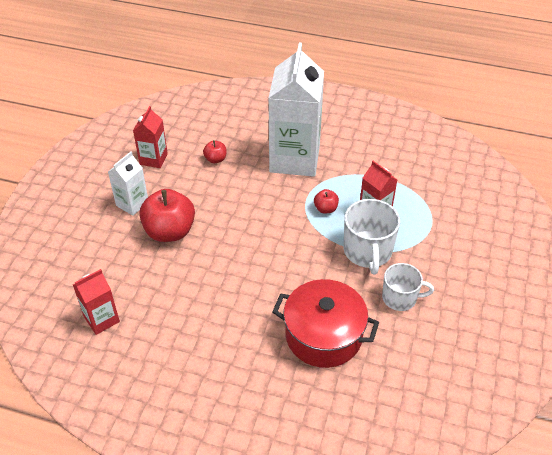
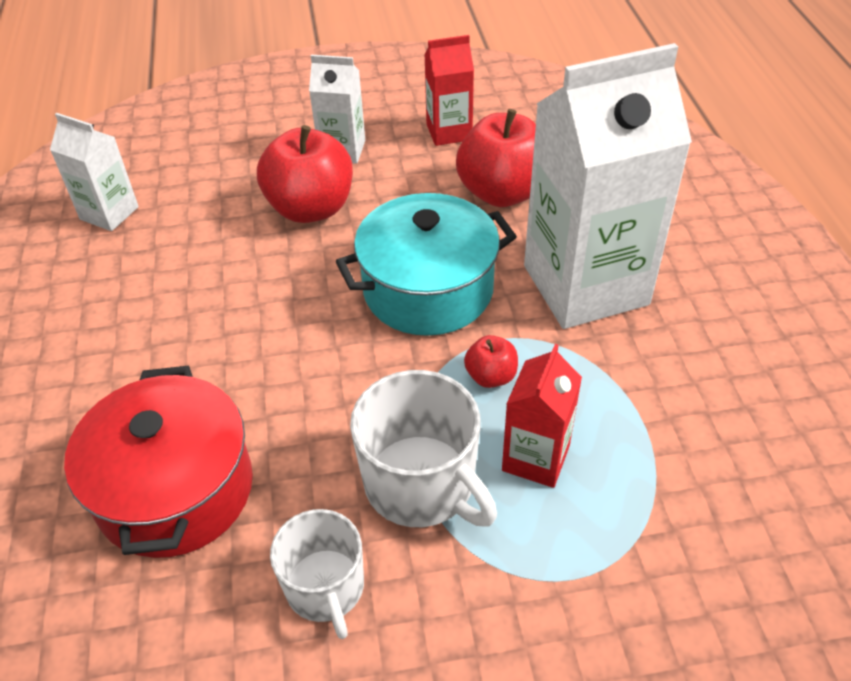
camera: 65 degrees right, 0 degrees up
red carton [73,269,120,335] -> white carton [50,113,139,231]
red apple [203,140,227,163] -> red apple [456,109,536,207], size x2.11
white mug [344,199,400,274] -> white mug turned 105 degrees counterclockwise [350,370,497,527]
none -> turquoise pot [336,193,517,336]

